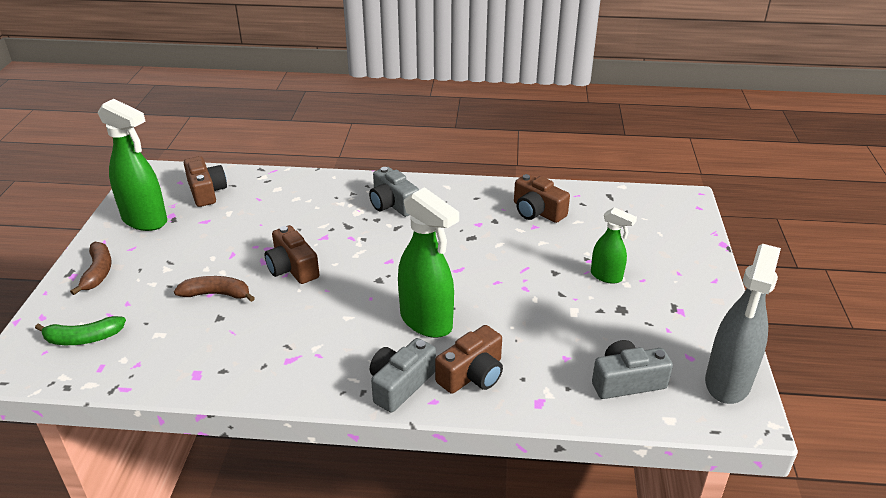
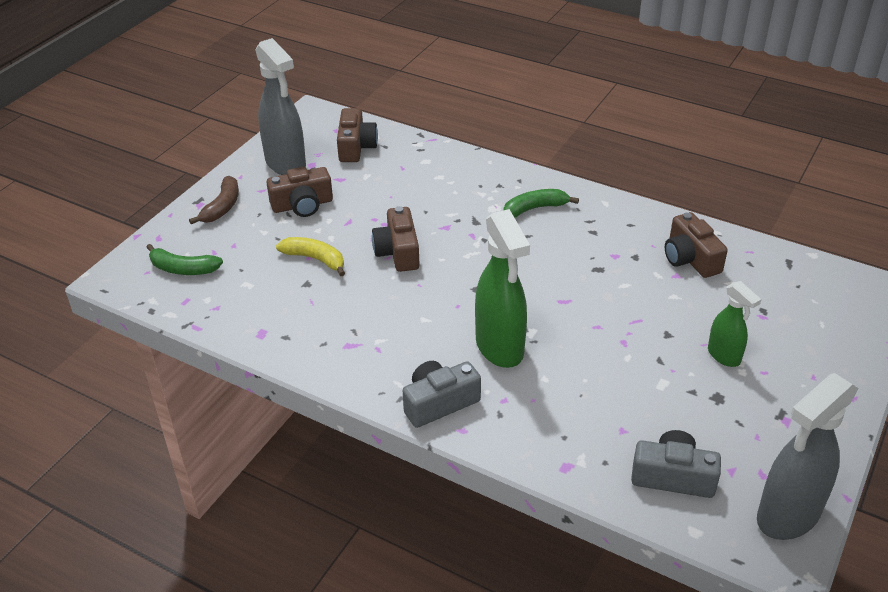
camera: 25 degrees right, 5 degrees up
green spray bottle [98,99,167,231] -> grey spray bottle [255,38,306,175]
brown banana [174,276,255,302] -> yellow banana [276,237,345,276]
grey camera [369,167,419,217] -> green banana [503,189,579,218]
brown camera [435,325,503,394] -> brown camera moved to [266,167,333,217]

